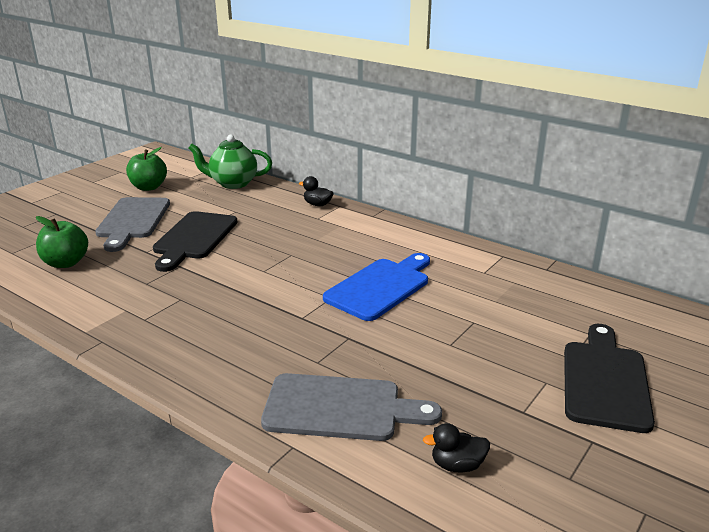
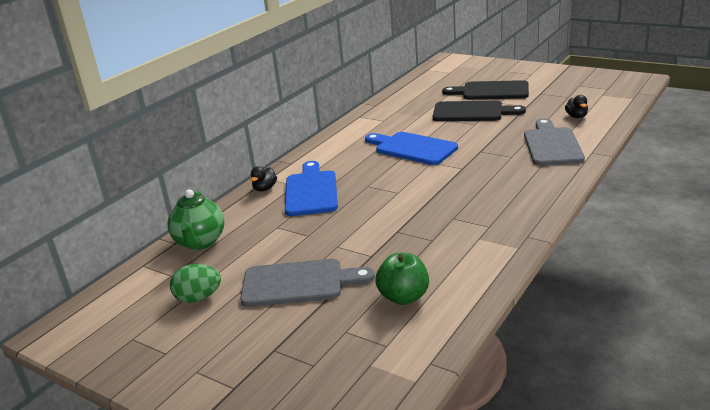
camera: 90 degrees left, 0 degrees up
green apple [126,147,167,191] -> green egg [170,264,221,303]
black cutting board [153,211,237,272] -> black cutting board moved to [433,101,526,121]
none -> blue cutting board [285,161,338,216]

